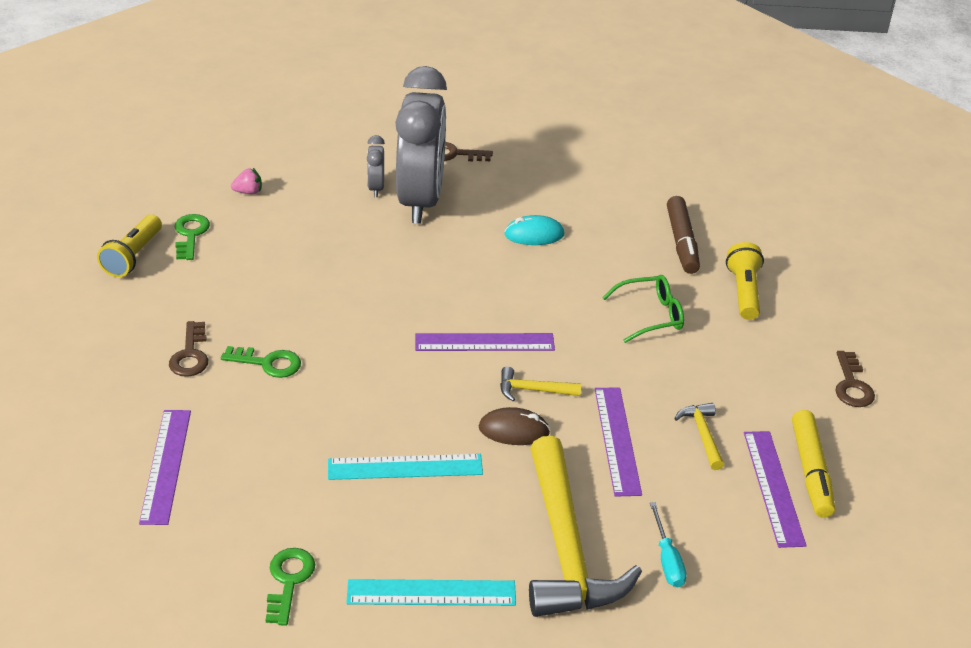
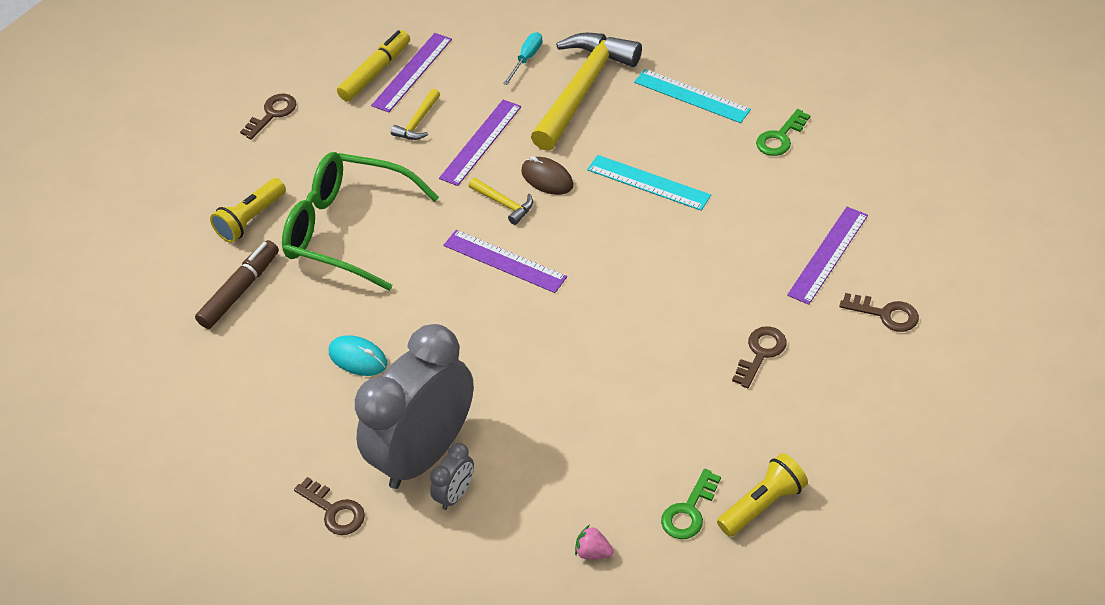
camera: 140 degrees left, 10 degrees up
green key [221,346,301,378] -> none
green glasses [602,275,684,343] -> green glasses [282,152,439,291], size x1.91
none -> brown key [839,293,919,332]

